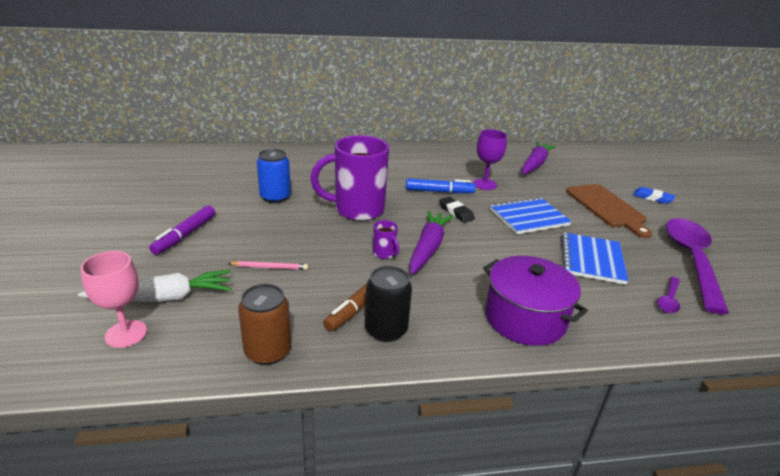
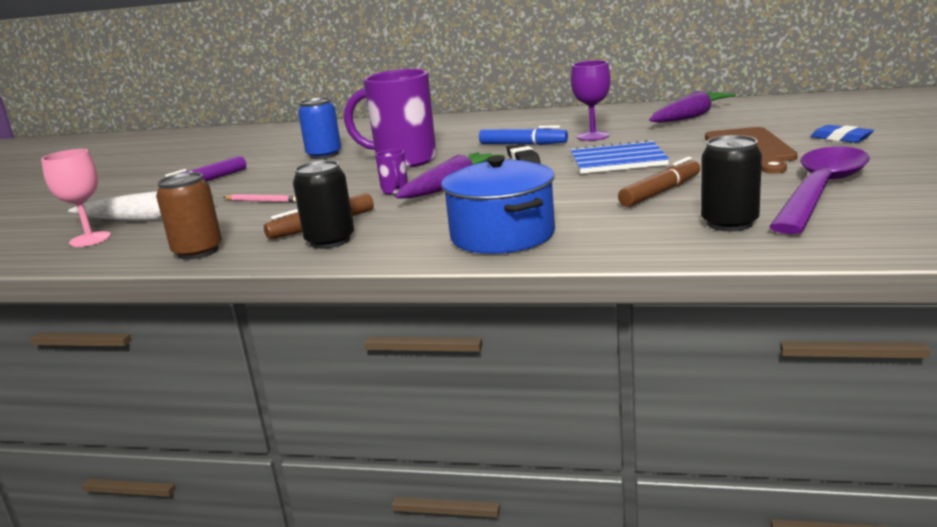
camera: 25 degrees right, 10 degrees down
purple pot [483,256,588,346] -> blue pot [441,156,555,254]
blue notebook [561,232,629,285] -> brown marker [618,157,700,207]
purple spoon [657,277,680,313] -> black can [701,135,762,231]

